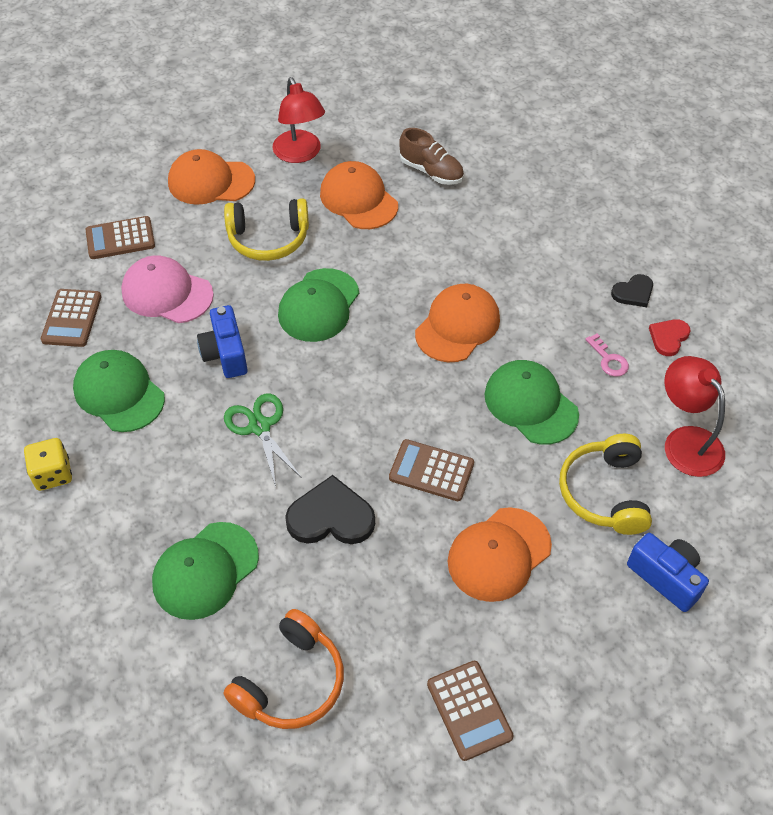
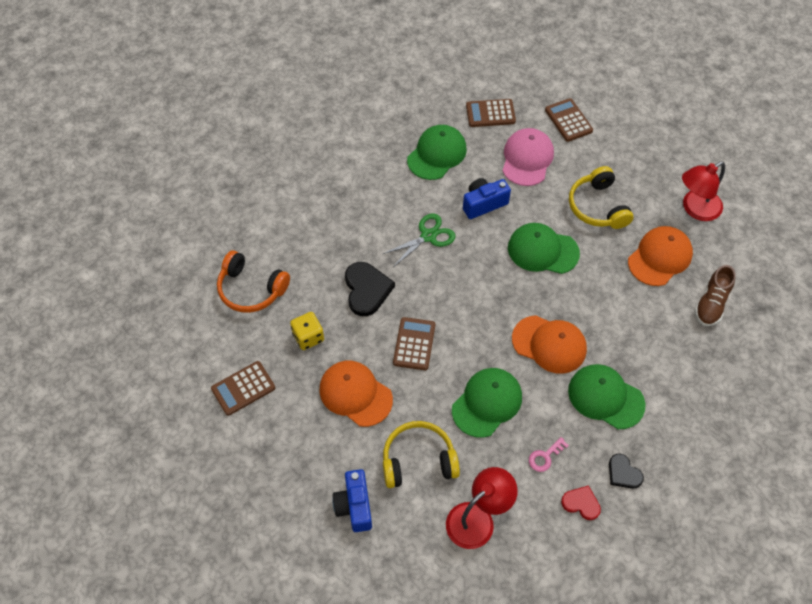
camera: 80 degrees right, 5 degrees up
yellow dice [24,438,72,491] -> yellow dice moved to [290,312,324,350]
green cap [152,522,259,620] -> green cap moved to [568,364,645,429]
orange cap [168,149,255,205] -> none
blue camera [627,533,709,612] -> blue camera turned 135 degrees clockwise [332,469,372,532]

